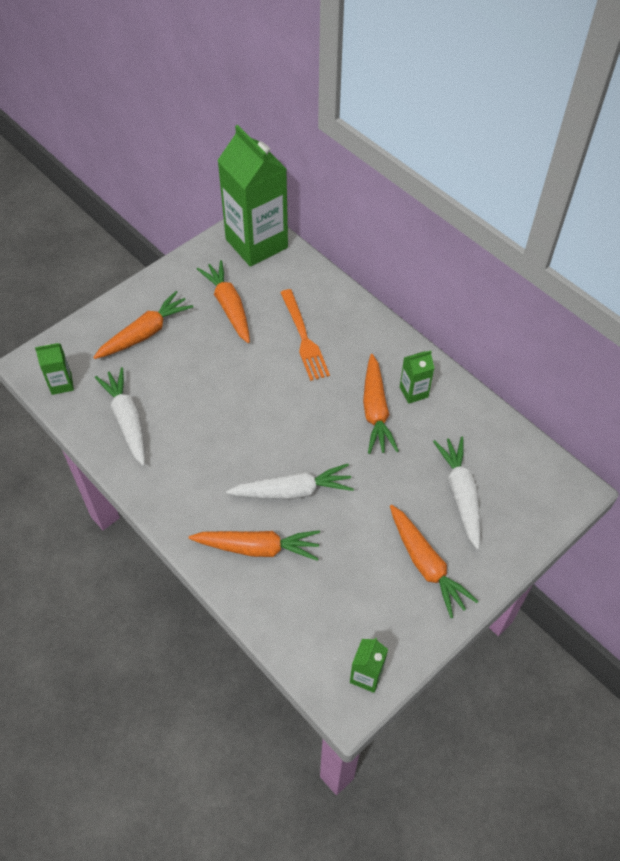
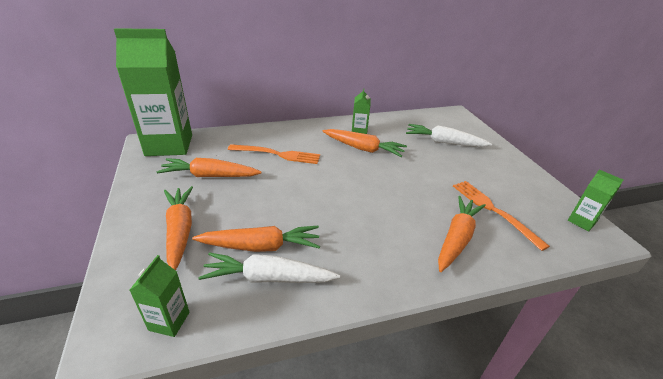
camera: 65 degrees left, 20 degrees down
white carrot [226,464,354,499] -> none
orange carrot [390,505,479,618] -> orange carrot moved to [192,226,320,252]
none -> orange fork [453,181,550,251]

